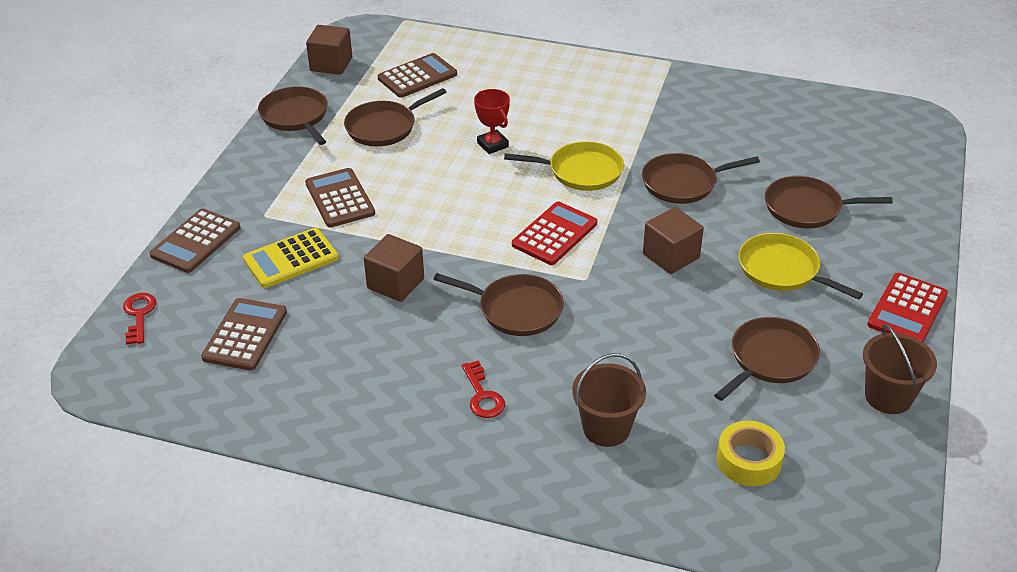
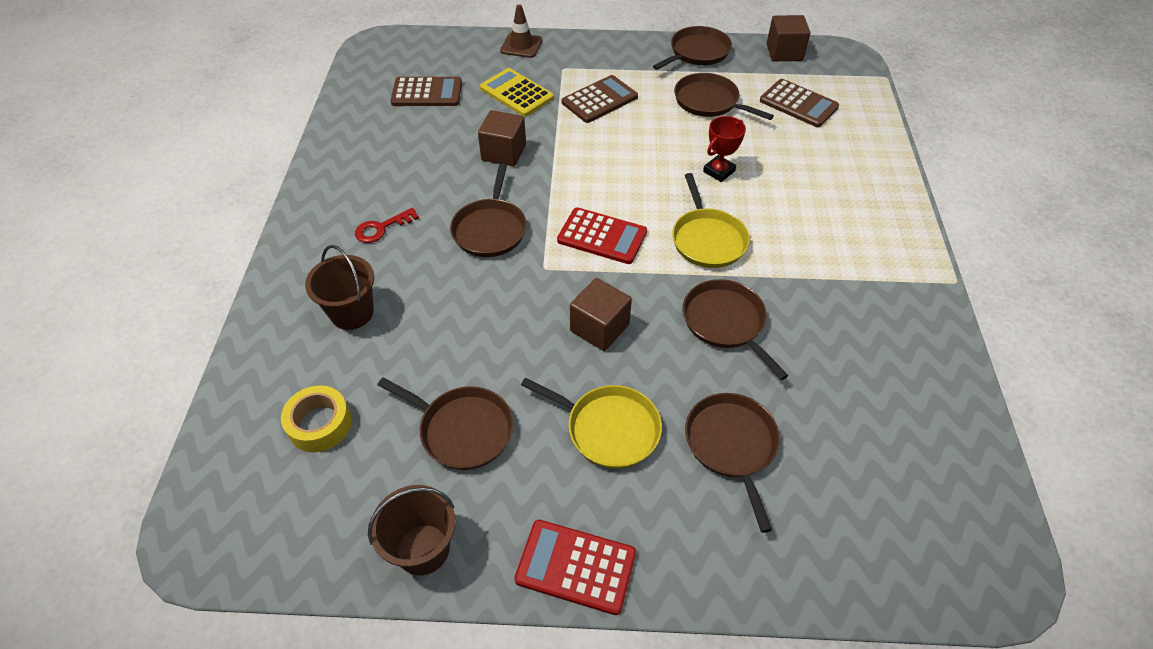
camera: 75 degrees right, 10 degrees up
red key [123,293,156,345] -> none
brown calculator [149,208,241,273] -> brown traffic cone [500,4,543,58]
yellow pan [738,233,863,300] -> yellow pan turned 90 degrees clockwise [521,378,662,469]

